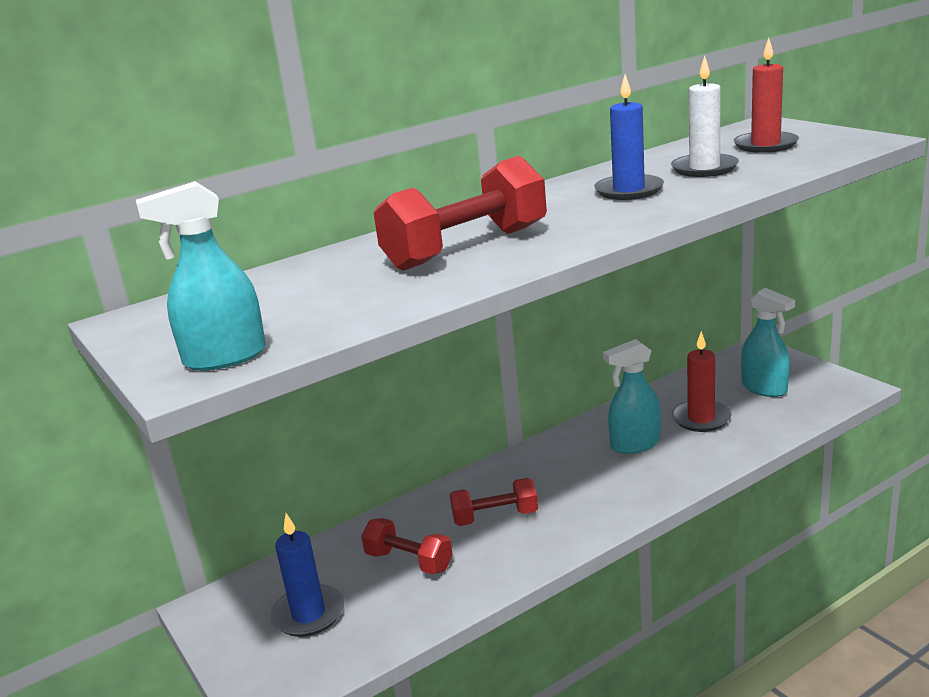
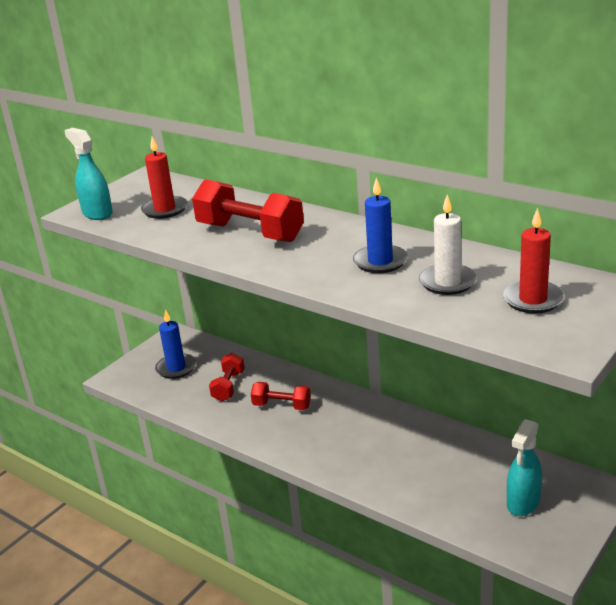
camera: 70 degrees right, 5 degrees up
red dumbbell [450,478,538,526] -> red dumbbell turned 45 degrees counterclockwise [251,382,311,410]
turquoise spray bottle [603,339,661,454] -> none
red candle [671,331,731,432] -> red candle moved to [141,137,188,219]

